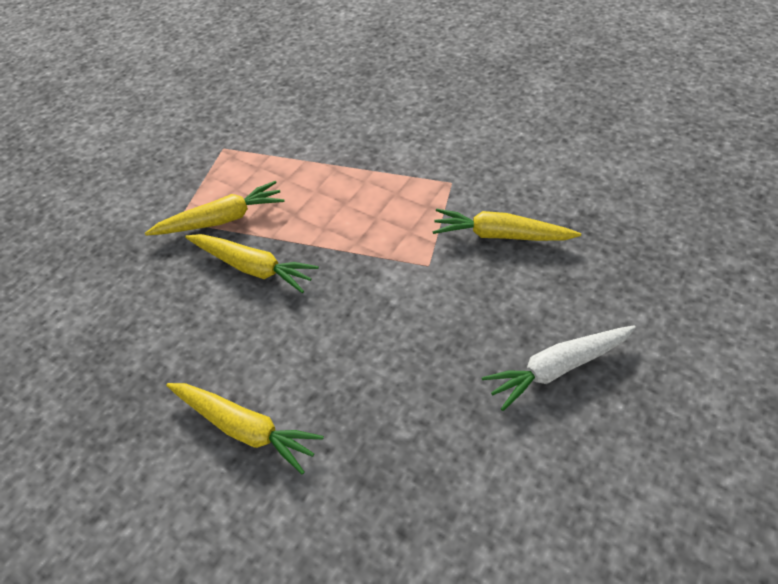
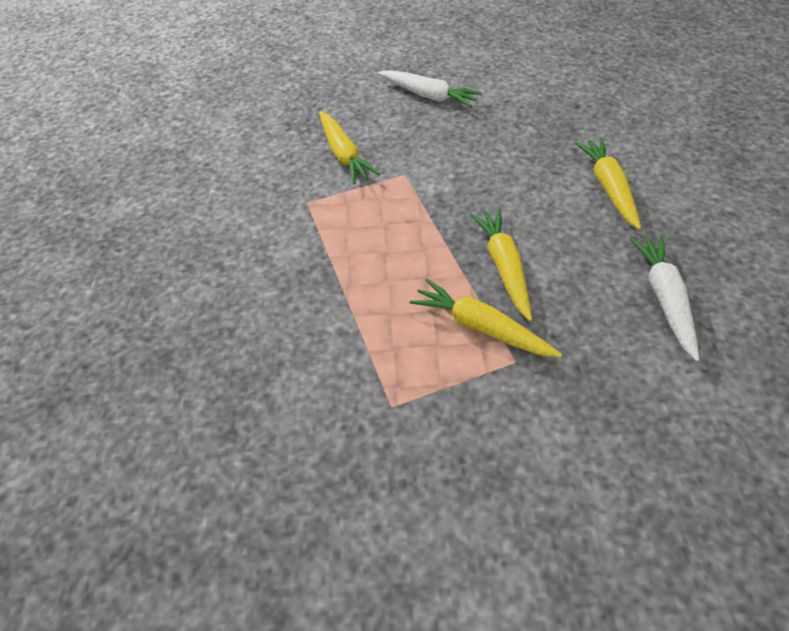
camera: 125 degrees left, 0 degrees up
none -> white carrot [629,235,700,361]

